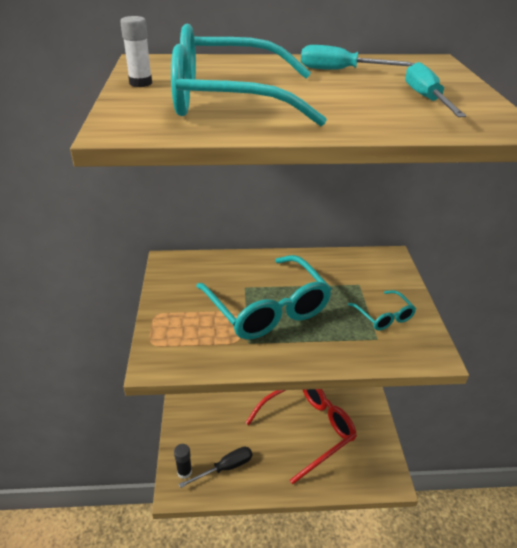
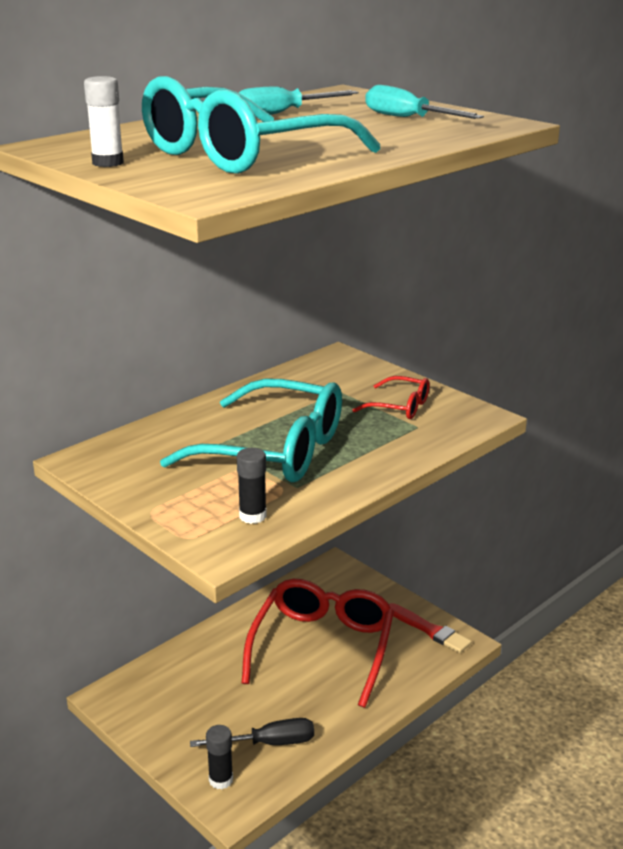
camera: 40 degrees left, 10 degrees down
black screwdriver [179,447,252,488] -> black screwdriver turned 60 degrees clockwise [190,718,314,747]
turquoise glasses [348,290,416,330] -> red glasses [353,376,430,419]
none -> black glue stick [237,448,267,524]
none -> red brush [389,603,471,653]

